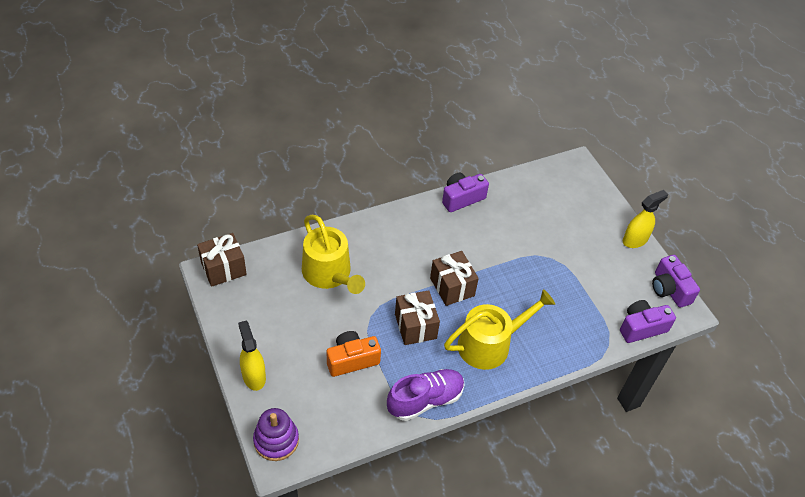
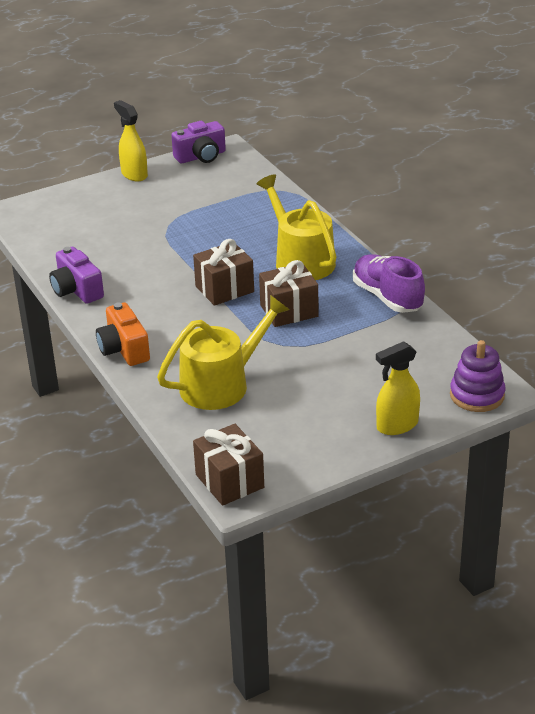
camera: 90 degrees left, 15 degrees down
orange camera [327,331,381,377] -> orange camera moved to [96,302,150,366]
purple camera [620,300,676,343] -> none

